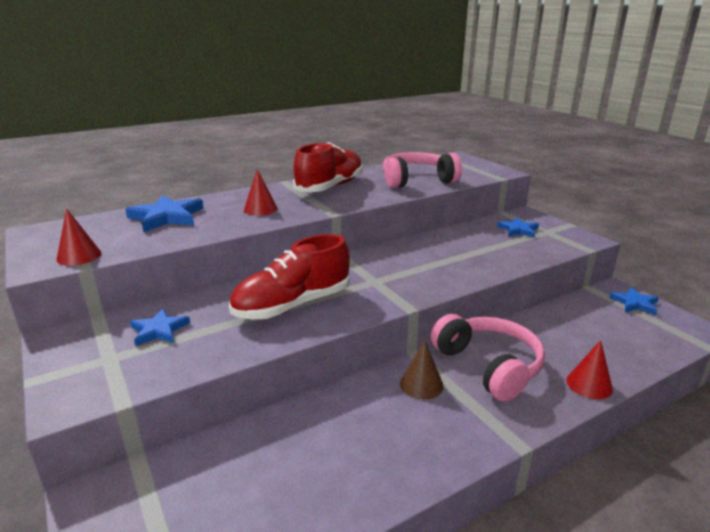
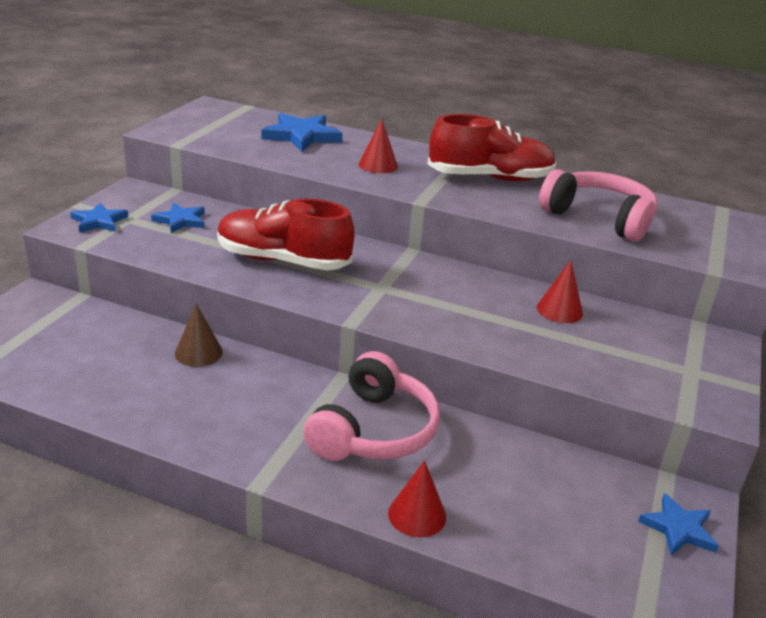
camera: 50 degrees right, 5 degrees up
red cone [56,208,101,266] -> red cone moved to [537,260,583,323]
brown cone [400,340,444,399] -> brown cone moved to [175,304,223,367]
blue star [497,217,539,238] -> blue star moved to [70,203,128,233]

